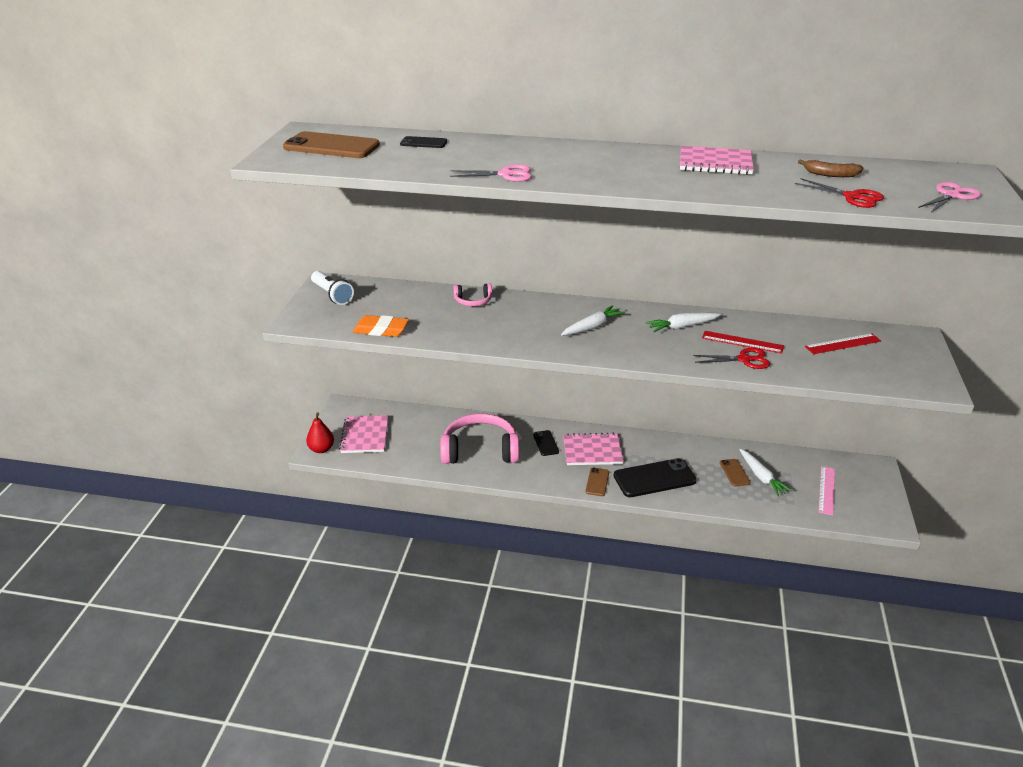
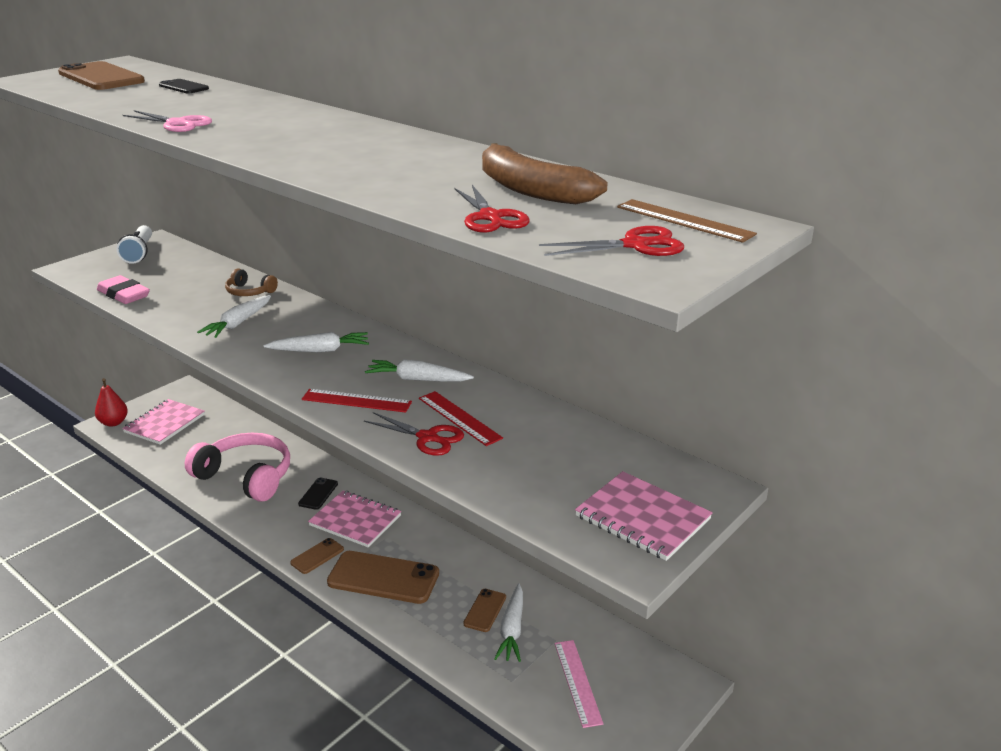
camera: 30 degrees right, 5 degrees down
orange eraser [353,315,409,337] -> pink eraser [97,275,150,304]
pink headphones [453,283,492,306] -> brown headphones [225,268,278,296]
black phone [614,458,697,497] -> brown phone [327,551,439,604]
pink notebook [680,146,754,175] -> pink notebook moved to [575,471,713,561]
brown banana [798,159,863,177] -> brown banana [482,143,607,204], size x1.82
red ruler [805,333,881,354] -> red ruler moved to [302,389,412,413]
pink ruler [818,466,835,516] -> pink ruler turned 60 degrees counterclockwise [555,640,603,728]
pink scissors [918,182,981,213] -> red scissors [539,226,684,256]
none -> white carrot [197,295,271,338]
none -> brown ruler [617,199,757,243]

